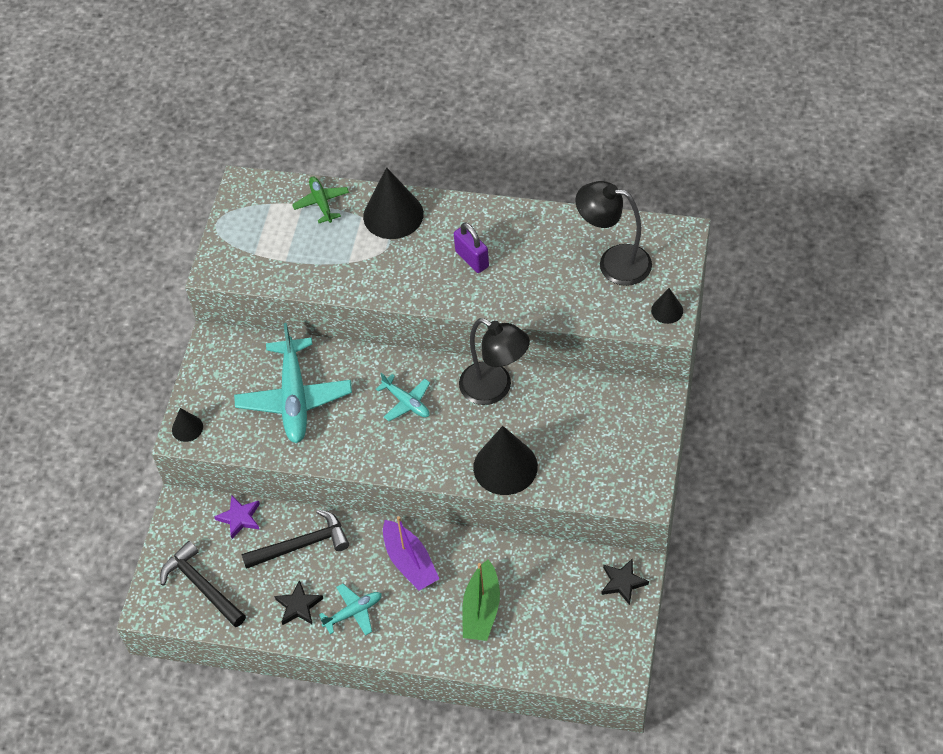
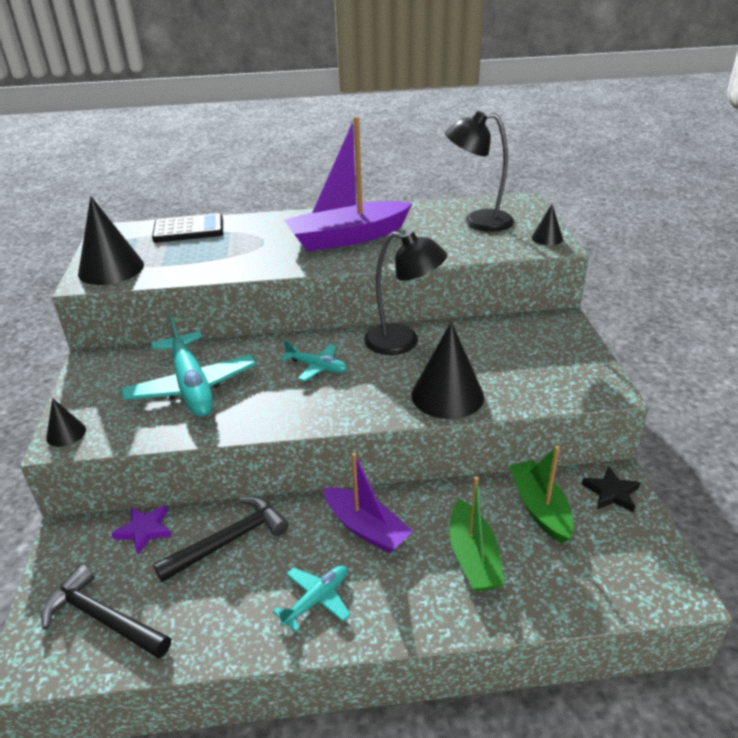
camera: 20 degrees left, 20 degrees down
black star [274,580,323,625] -> none
green plane [292,177,349,223] -> black calculator [152,213,223,243]
black cone [363,167,424,239] -> black cone moved to [78,196,144,285]
purple padlock [454,222,489,273] -> purple boat [284,116,413,252]
none -> green boat [509,446,573,544]

